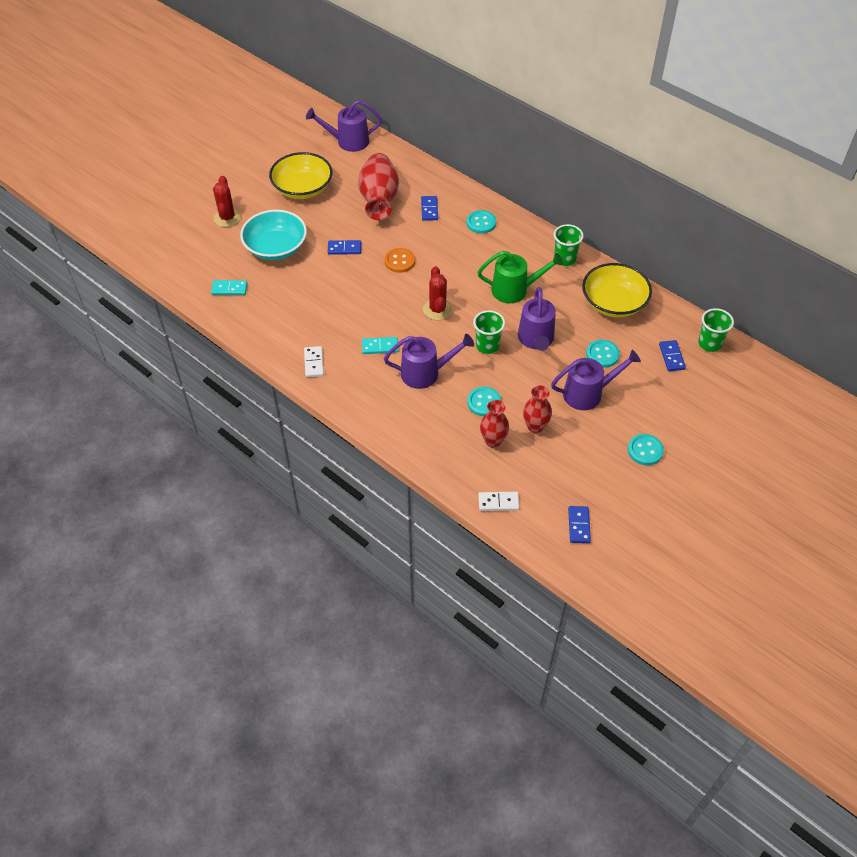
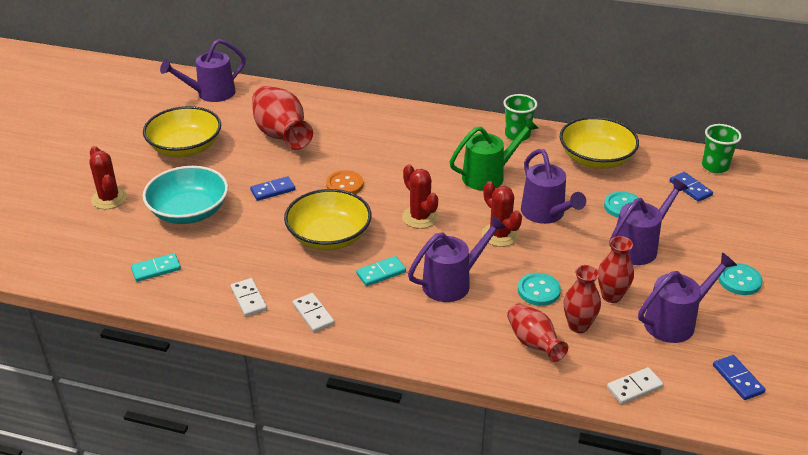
camera: 25 degrees left, 15 degrees down
blue domino [421,196,438,221] -> none
turquoise button [467,210,496,234] -> none
green cup [473,310,505,354] -> red cactus [482,181,522,247]
none -> white domino [231,278,267,317]
none -> yellow bowl [284,189,371,250]
none -> red vase [507,303,568,362]
none -> purple watering can [638,252,737,343]

